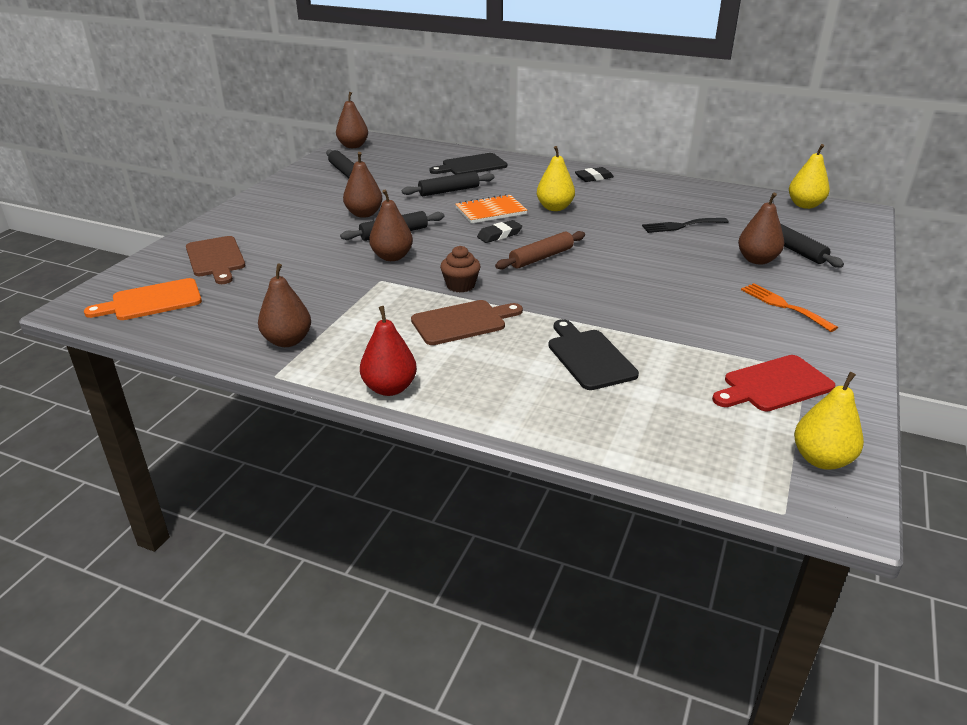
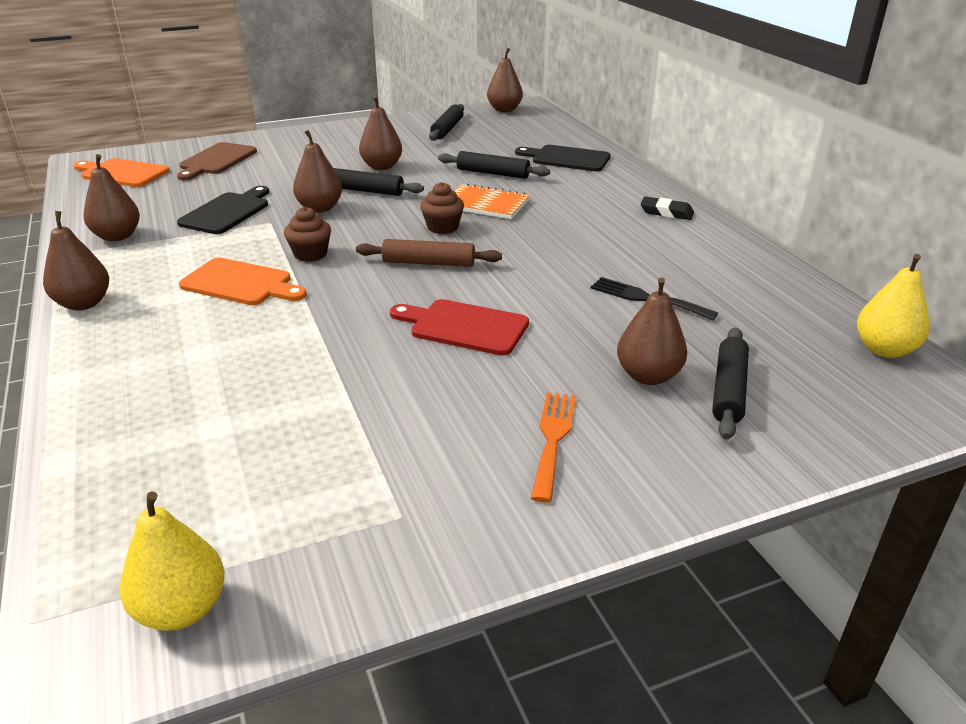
camera: 45 degrees right, 0 degrees up
red pear [360,306,417,396] -> brown pear [43,211,109,310]
brown cutting board [411,300,523,345] -> orange cutting board [179,258,307,305]
black eraser [477,220,522,243] -> brown cupcake [420,182,464,234]
yellow pear [537,146,575,211] -> none
black cutting board [548,319,639,390] -> black cutting board moved to [177,186,269,234]
red cutting board [712,355,836,411] -> red cutting board moved to [390,299,529,355]

